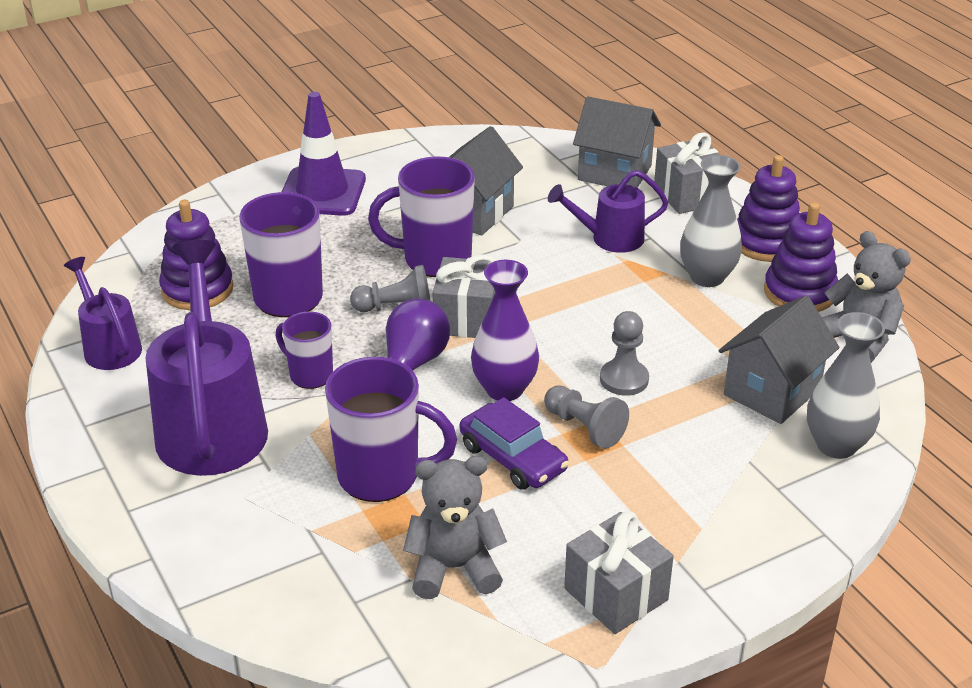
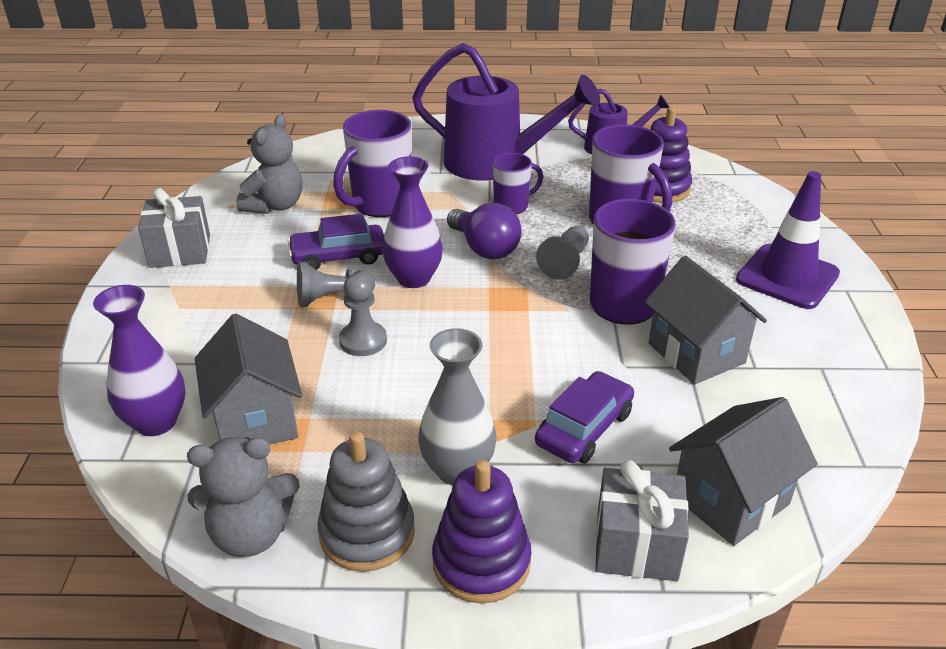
camera: 120 degrees right, 0 degrees up
grey gift [432,254,496,338] -> none
purple watering can [548,170,669,253] -> purple car [535,371,634,463]
purple stacking toy [764,202,838,312] -> grey stacking toy [317,431,415,572]
grey vase [807,312,885,459] -> purple vase [93,285,185,436]

